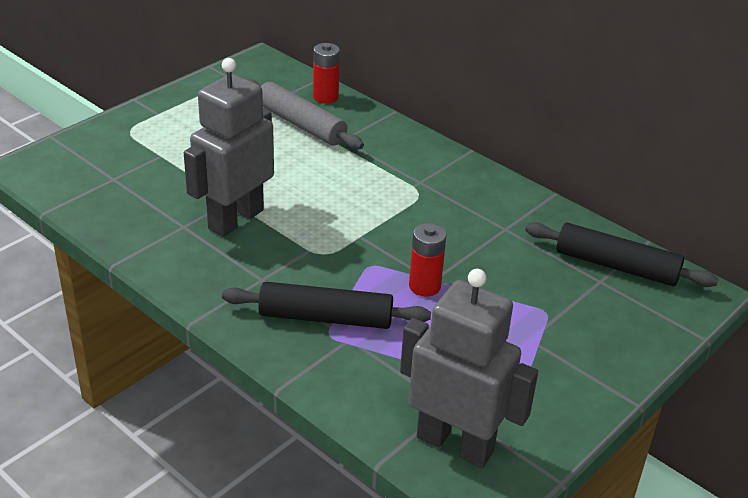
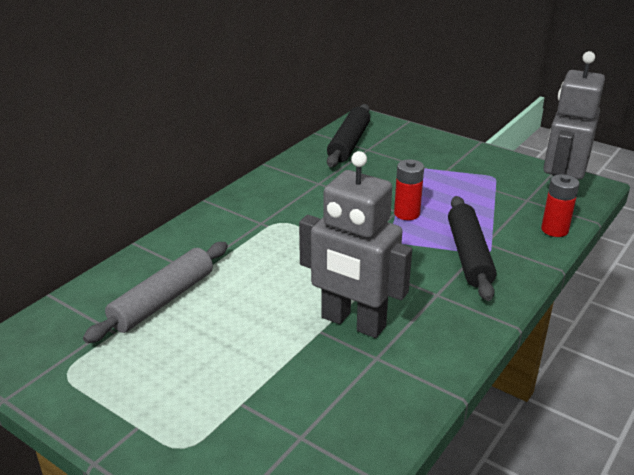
camera: 95 degrees left, 5 degrees down
red battery [313,43,340,104] -> red battery moved to [541,174,579,237]

